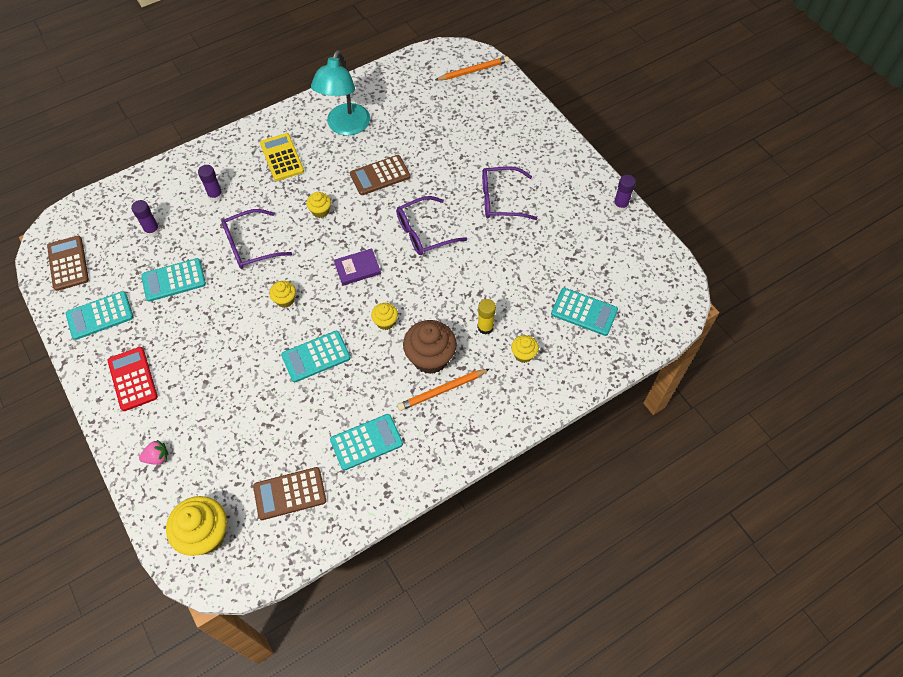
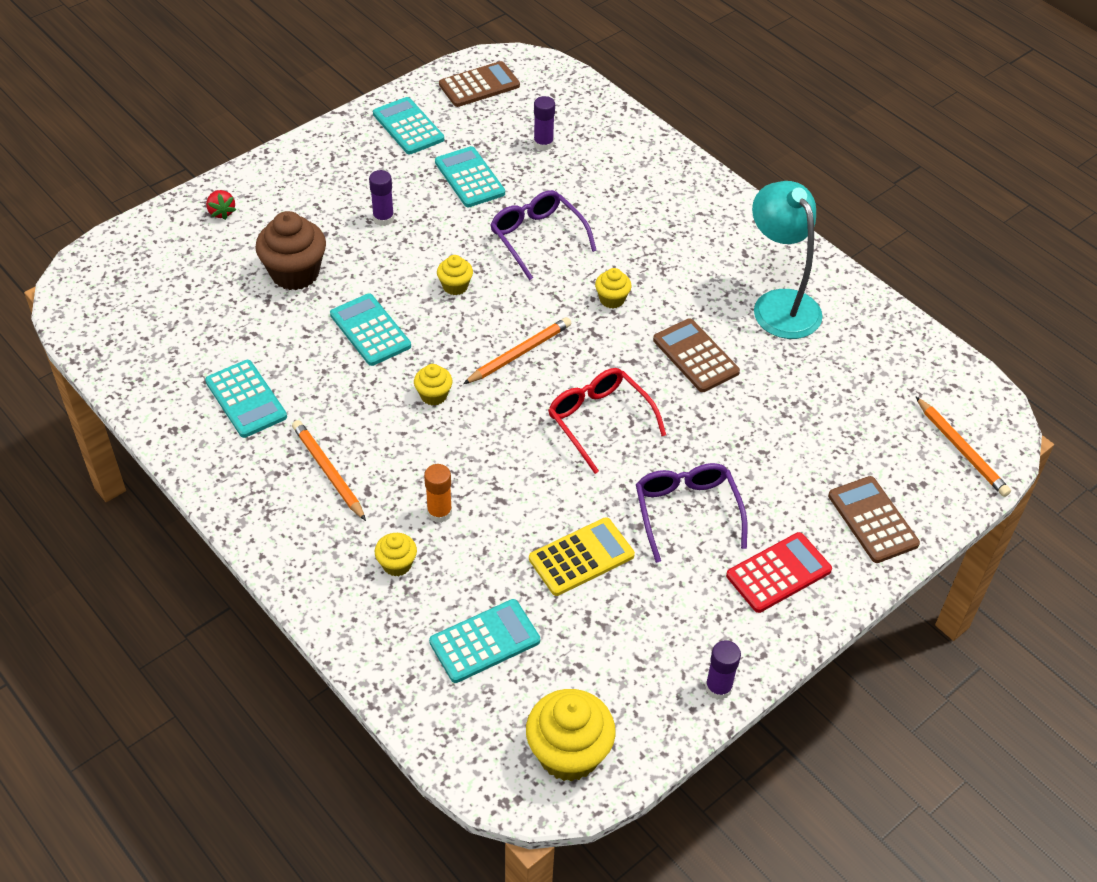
camera: 80 degrees right, 10 degrees down
red calculator [108,347,158,411] -> red calculator moved to [726,532,832,613]
pink strawberry [139,440,168,465] -> red strawberry [206,190,236,220]
yellow cupcake [166,496,227,556] -> yellow cupcake moved to [526,689,616,782]
purple glue stick [198,165,223,201] -> purple glue stick moved to [369,170,394,226]
brown calculator [253,467,326,520] -> brown calculator moved to [828,476,920,563]
yellow calculator [260,133,304,181] -> yellow calculator moved to [529,517,635,596]
turquoise lamp [311,50,370,136] -> turquoise lamp turned 60 degrees clockwise [752,181,823,339]
purple book [334,248,381,286] -> orange pencil [463,317,571,384]
purple glasses [396,196,467,255] -> red glasses [548,368,666,474]
brown cupcake [403,320,457,374] -> brown cupcake moved to [255,211,326,290]
yellow glue stick [477,299,496,334] -> orange glue stick [424,464,452,523]
turquoise calculator [551,288,618,336] -> turquoise calculator turned 135 degrees counterclockwise [429,599,540,683]

